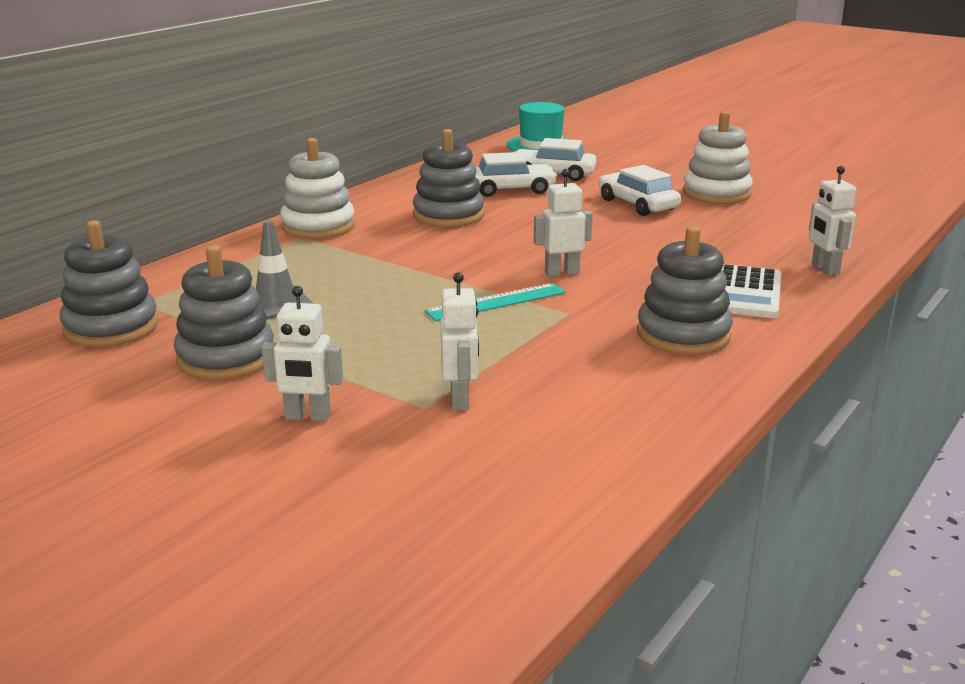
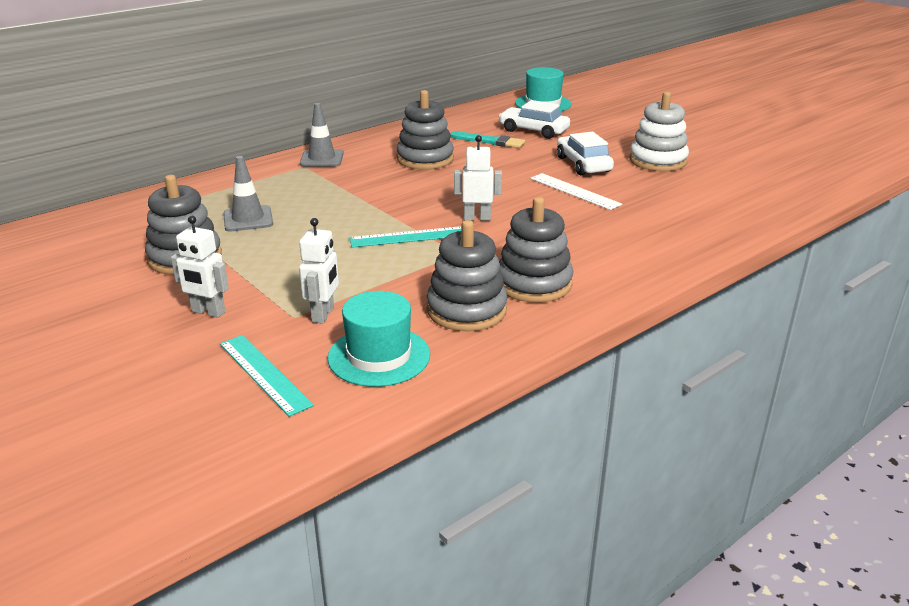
camera: 15 degrees right, 5 degrees up
grey stacking toy [60,220,159,347] -> grey stacking toy moved to [427,220,507,331]
white stacking toy [280,138,355,239] -> grey traffic cone [300,103,344,167]
white car [475,152,557,197] -> turquoise brush [450,131,525,148]
white calculator [722,264,781,318] -> none
white robot [809,166,856,276] -> none
none -> turquoise ruler [220,335,314,417]
none -> turquoise hat [328,291,430,387]
none -> white ruler [530,173,622,210]

